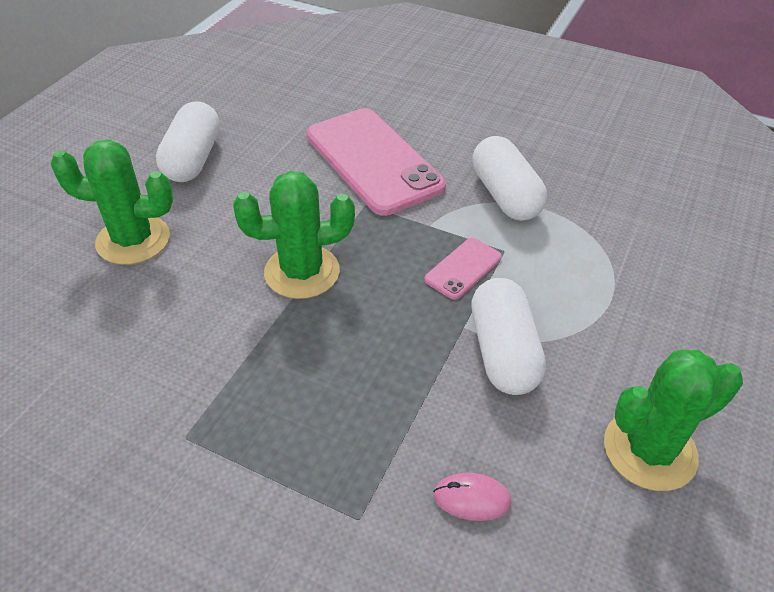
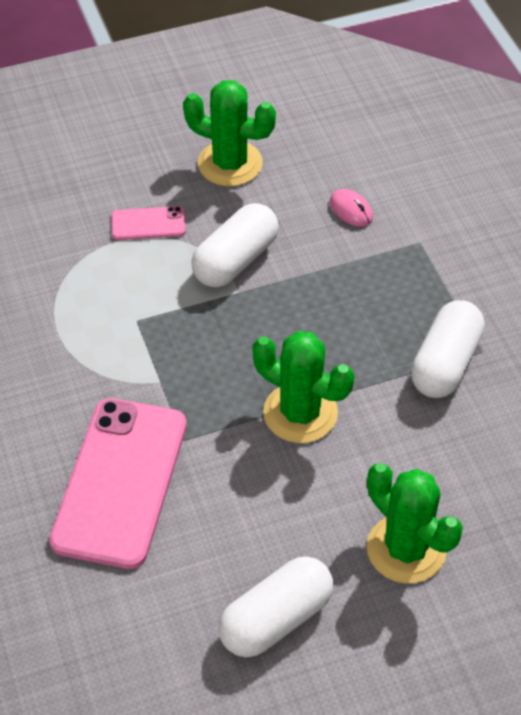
camera: 135 degrees left, 5 degrees up
pink phone [424,238,502,300] -> pink phone moved to [111,206,186,240]
white capsule [472,136,547,221] -> white capsule moved to [411,300,485,398]

